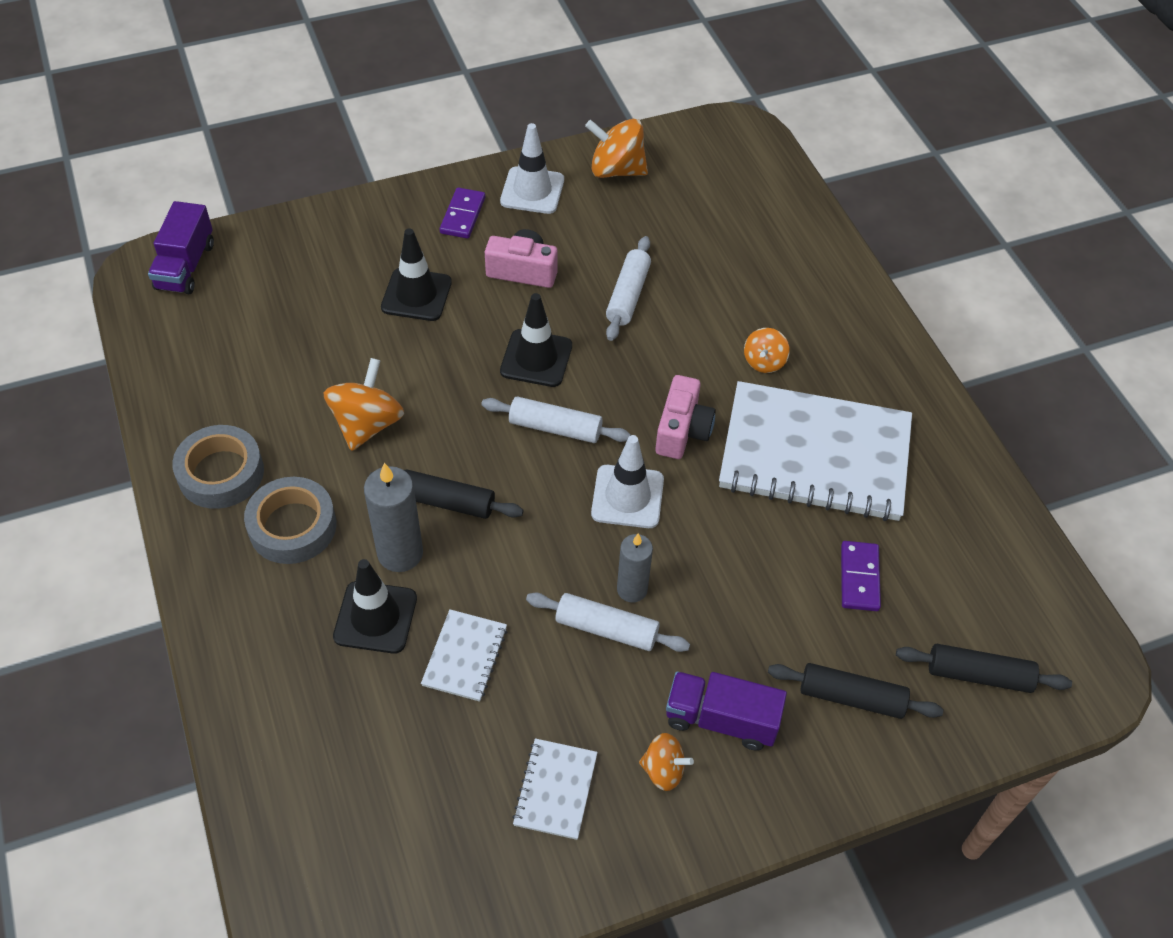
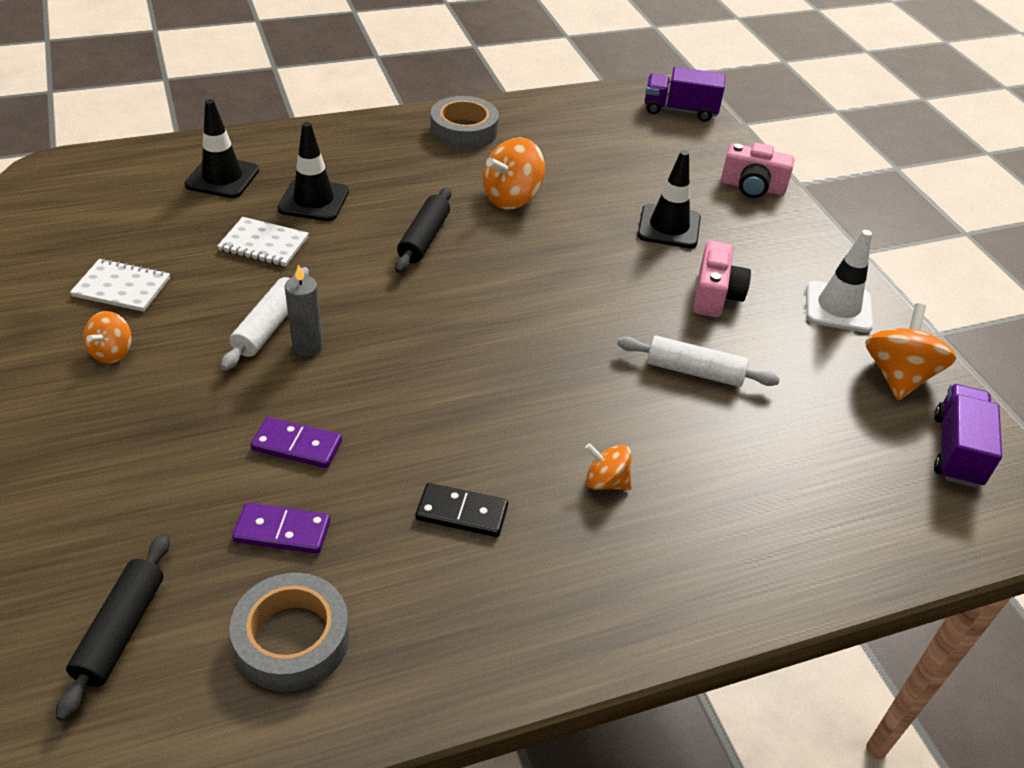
camera: 90 degrees right, 10 degrees down
grey tape [244,477,336,564] -> grey tape moved to [229,573,349,692]
orange spinning top [324,358,404,451] -> orange spinning top turned 120 degrees clockwise [483,137,545,209]
grey candle [364,463,423,572] -> none
purple domino [440,187,485,239] -> purple domino moved to [251,417,342,468]
white rolling pin [481,397,631,443] -> none
black traffic cone [500,293,572,387] -> black traffic cone moved to [184,99,259,198]
white traffic cone [591,435,664,528] -> none
pink camera [655,375,716,459] -> pink camera moved to [721,143,794,198]
purple truck [666,671,787,751] -> purple truck moved to [934,384,1002,488]
white notebook [719,381,912,521] -> black domino [416,483,508,537]
black rolling pin [768,663,943,719] -> none

